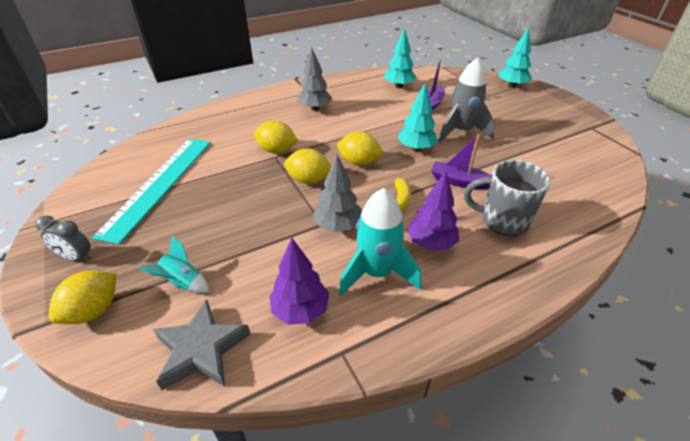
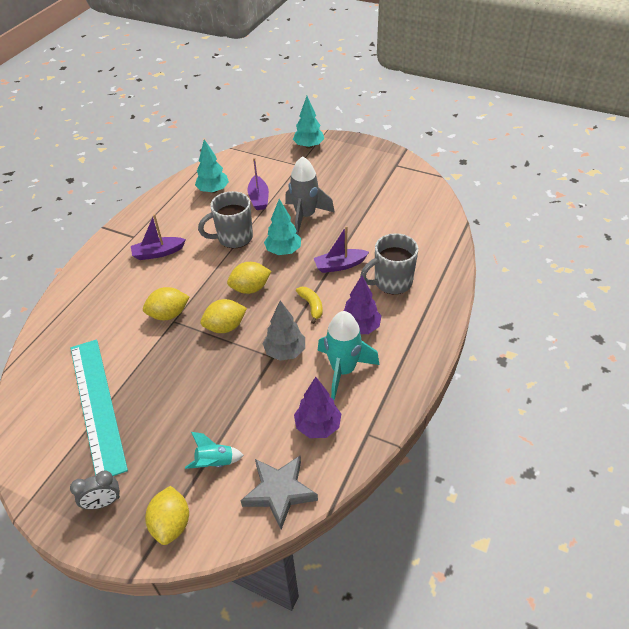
camera: 35 degrees left, 5 degrees up
grey tree [297,47,332,111] -> purple boat [131,214,186,260]
none -> grey mug [198,191,253,248]

